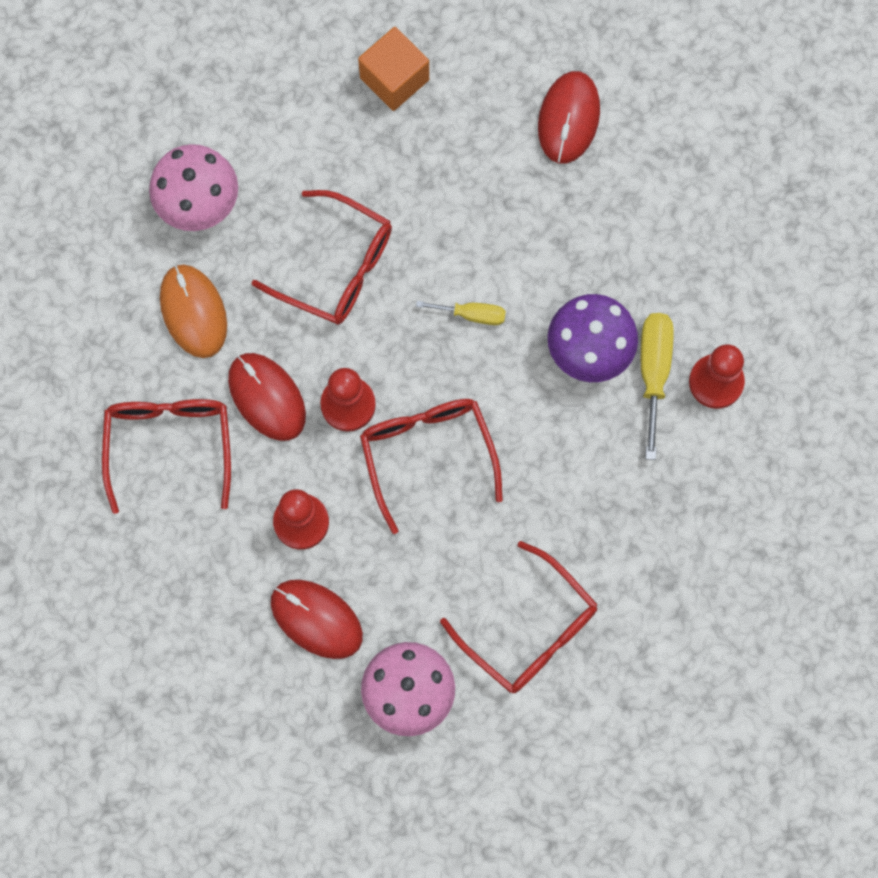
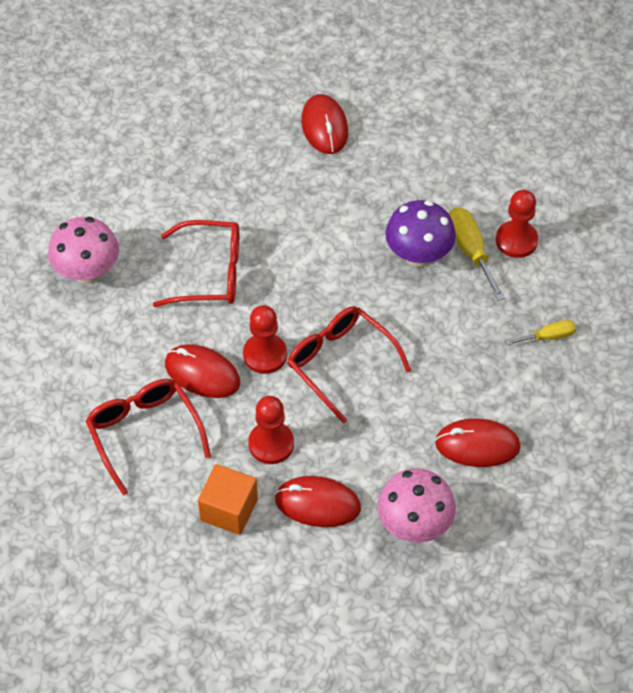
camera: 25 degrees left, 20 degrees down
orange mouse [160,264,227,358] -> none
orange cube [358,27,429,111] -> orange cube moved to [198,464,258,535]
yellow screwdriver [416,301,506,325] -> yellow screwdriver moved to [506,320,576,345]
red glasses [440,541,598,693] -> red mouse [435,418,521,467]

